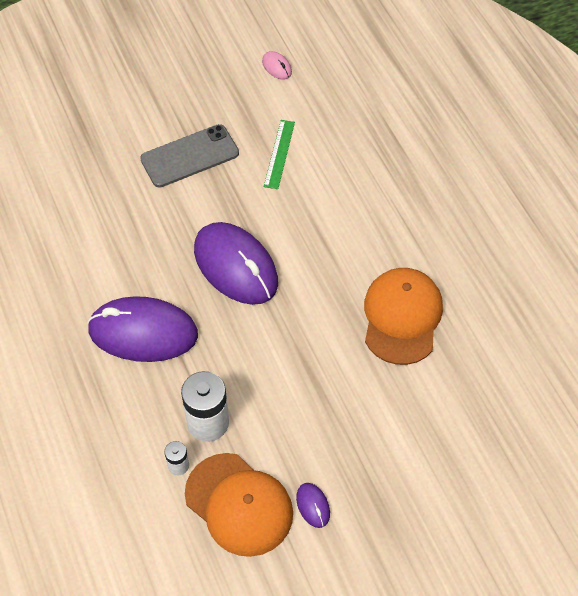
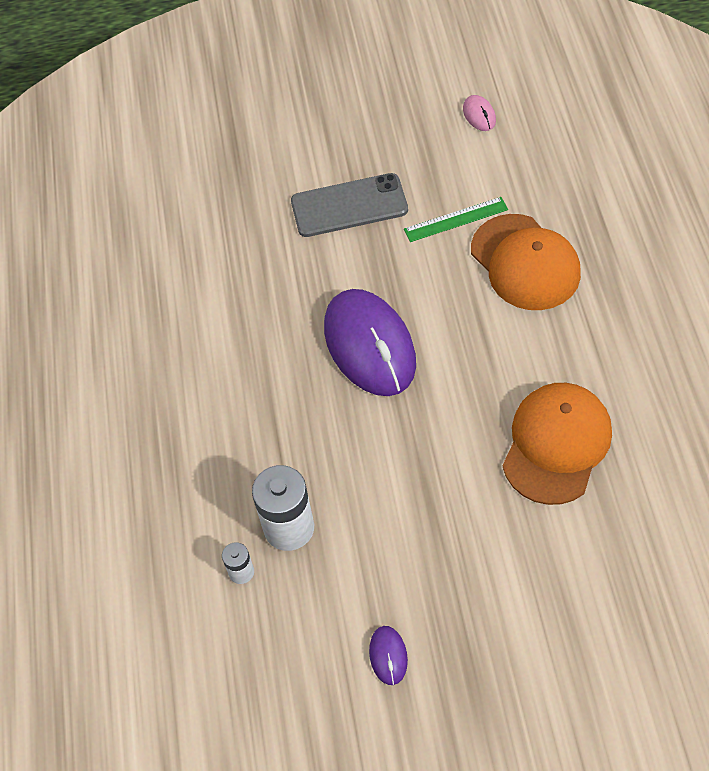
camera: 20 degrees right, 0 degrees up
purple mouse [87,296,198,362] -> none
orange cap [185,453,293,557] -> orange cap moved to [471,214,581,310]
green ruler [264,120,295,189] -> green ruler turned 45 degrees clockwise [404,197,508,242]

